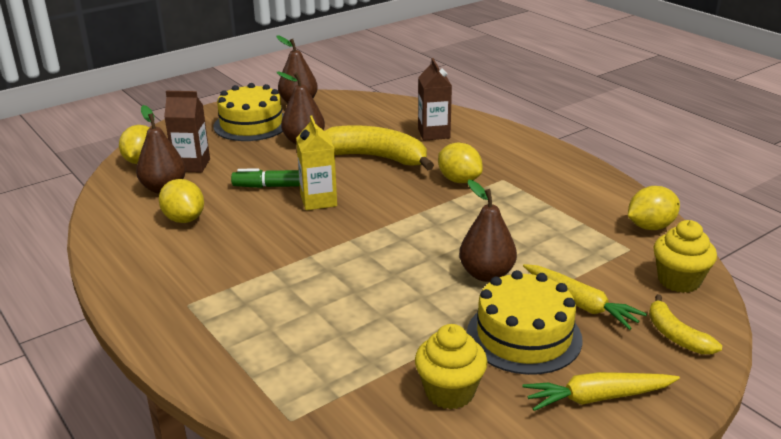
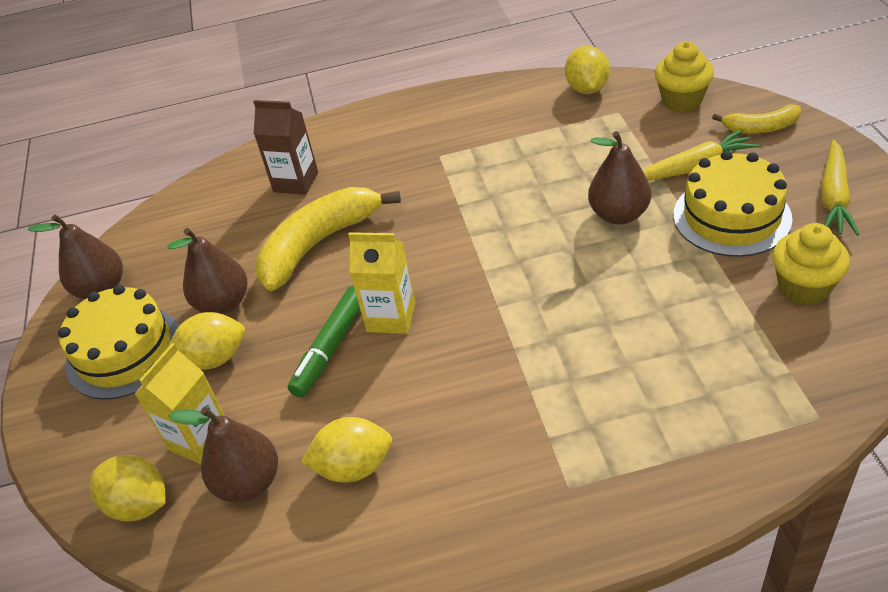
camera: 60 degrees left, 15 degrees up
brown carton [164,91,210,173] -> yellow carton [135,343,225,464]
yellow lemon [438,143,483,183] -> yellow lemon moved to [168,312,245,370]

